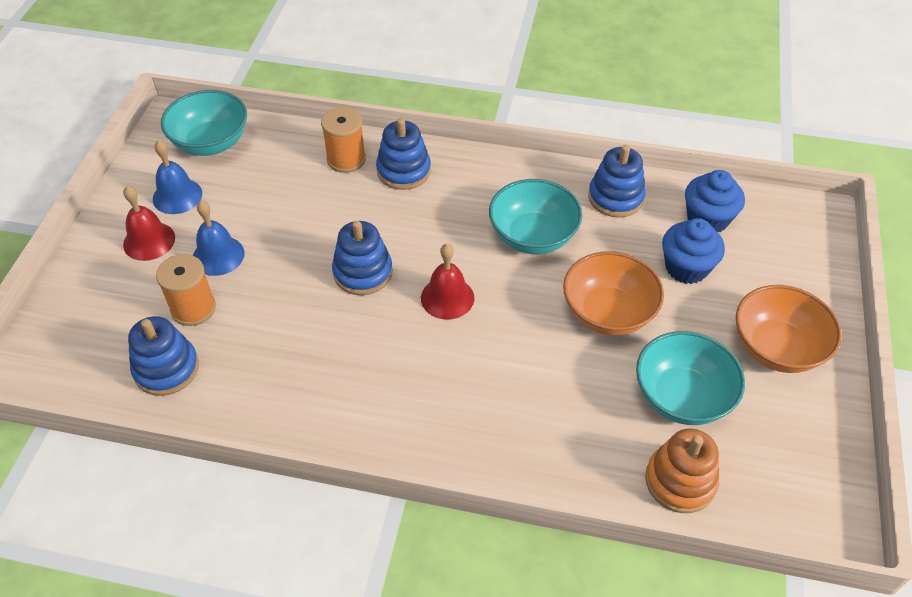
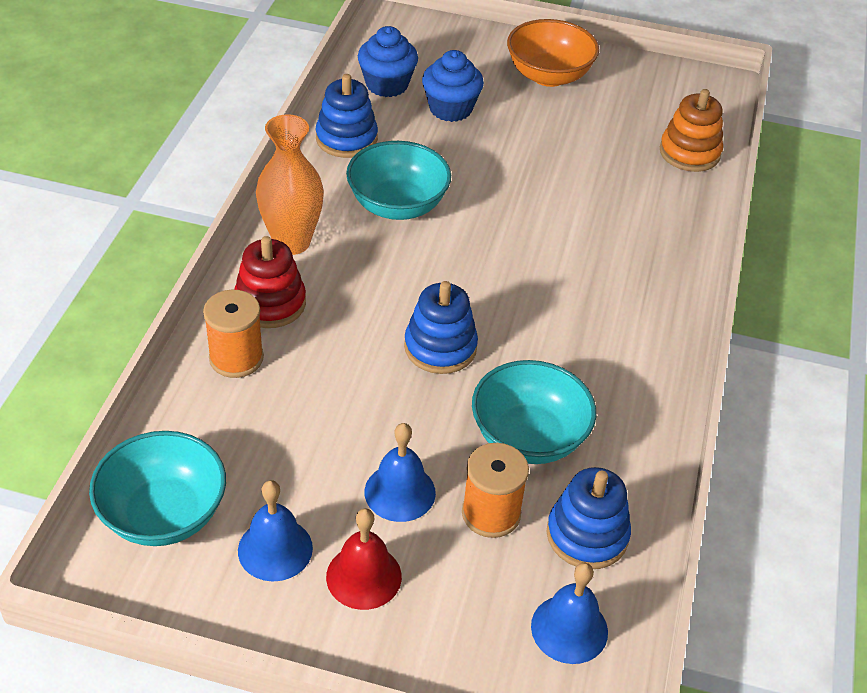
camera: 90 degrees left, 5 degrees down
blue stacking toy [376,118,431,190] -> red stacking toy [234,236,306,328]
red bell [421,244,474,319] -> none
orange bowl [563,251,664,336] -> none
turquoise bowl [636,331,745,425] -> turquoise bowl moved to [472,360,596,464]
none -> orange vase [256,114,324,255]
none -> blue bell [531,563,608,664]

